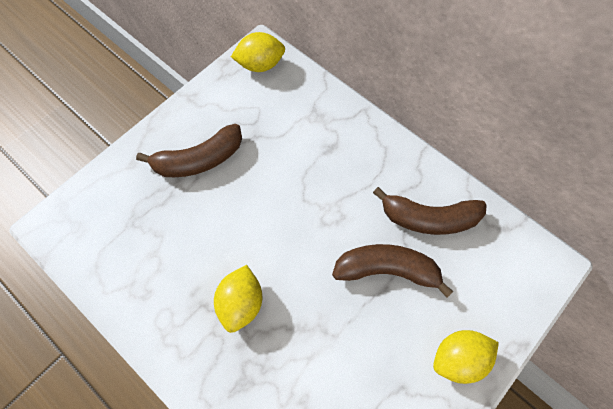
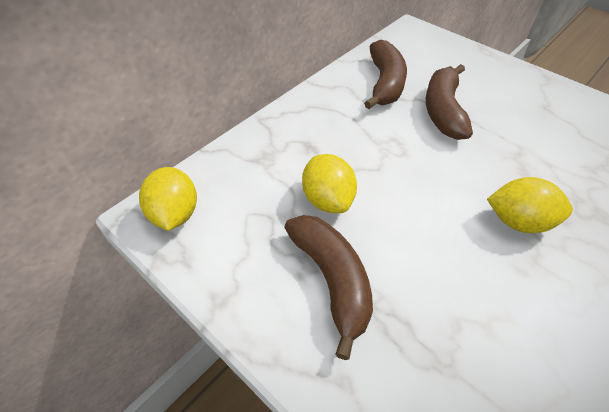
camera: 90 degrees left, 15 degrees down
yellow lemon [433,330,499,384] -> yellow lemon moved to [302,154,357,213]

